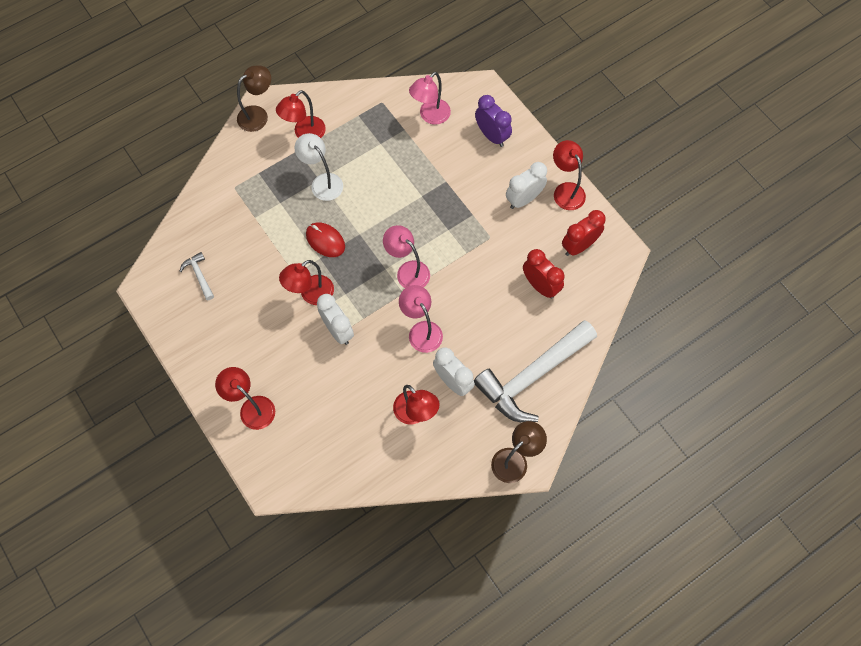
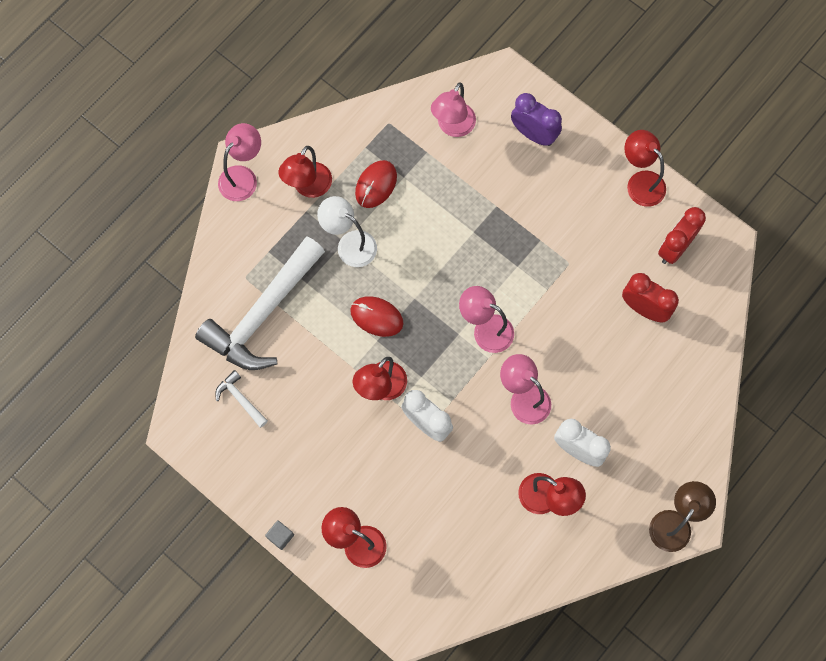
camera: 15 degrees left, 5 degrees up
brown lamp [237,65,271,132] -> pink lamp [218,123,261,201]
white hammer [474,320,597,422] -> white hammer moved to [195,236,325,370]
white clock [506,162,547,209] -> none
none -> grey cube [265,520,294,550]
none -> red mouse [355,160,397,208]

